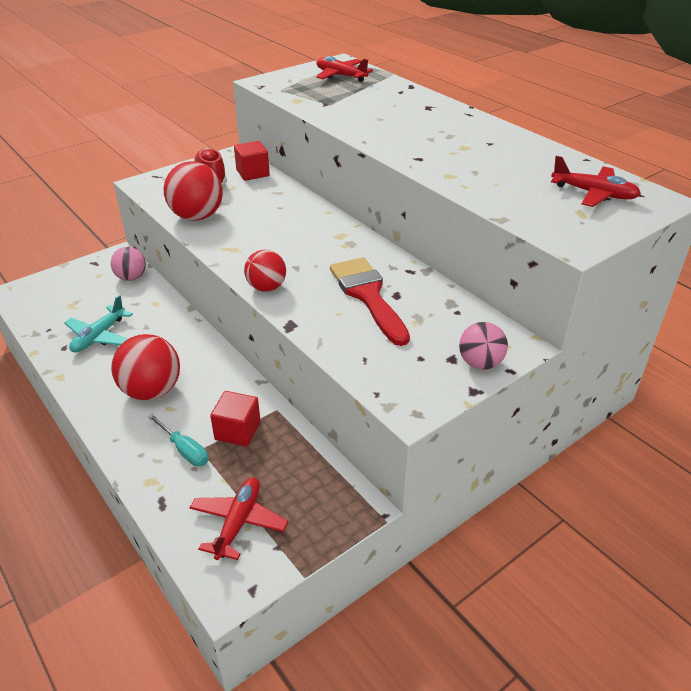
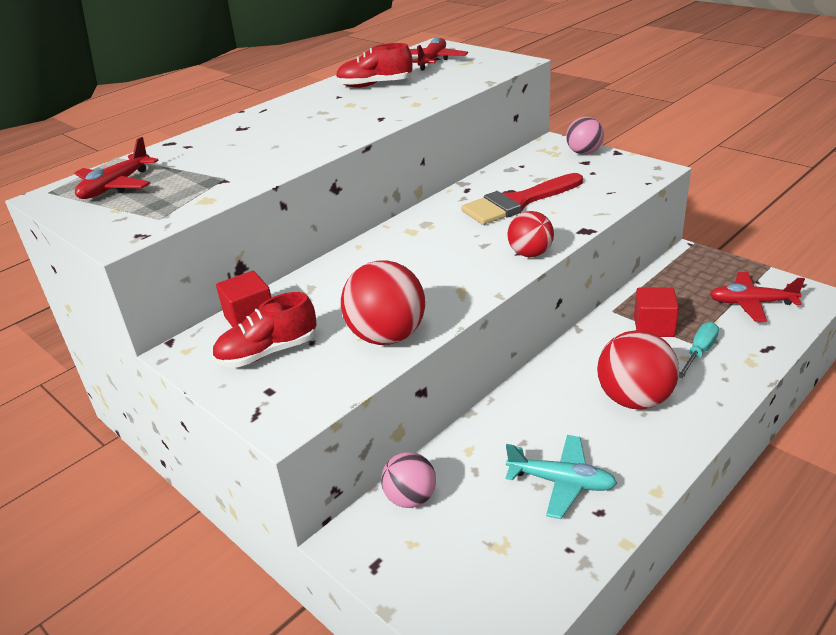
camera: 95 degrees left, 5 degrees down
none -> red shoe [336,43,413,88]

